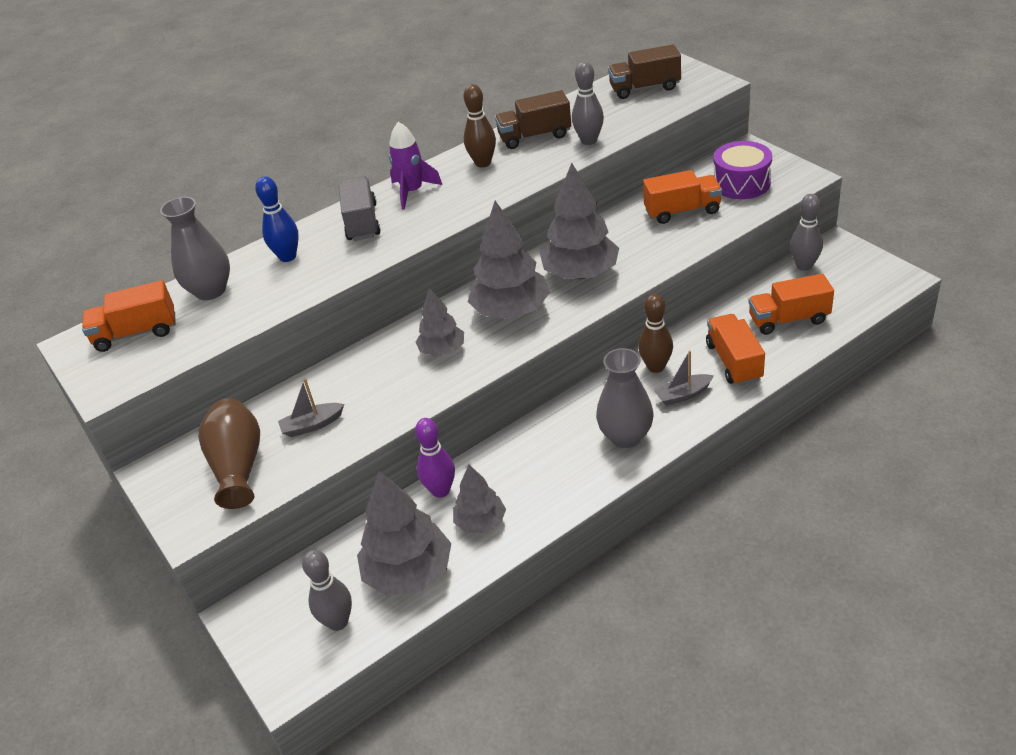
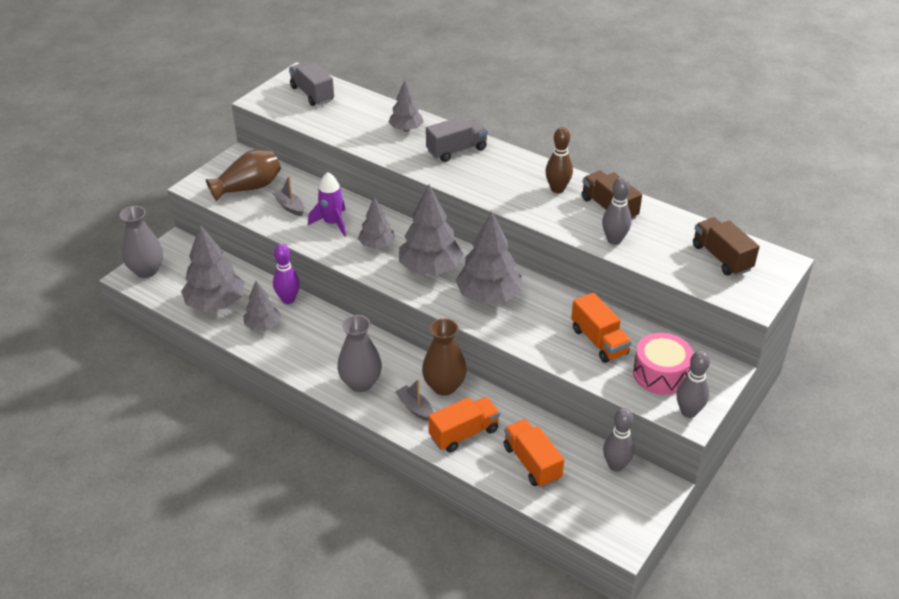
camera: 65 degrees right, 0 degrees up
orange truck [82,280,176,352] -> grey truck [289,62,334,106]
grey vase [160,197,230,300] -> grey vase moved to [120,206,163,278]
blue bowling pin [255,176,299,262] -> grey tree [389,80,424,131]
grey bowling pin [302,550,352,631] -> grey bowling pin moved to [677,350,710,418]
purple rocket [389,122,442,210] -> purple rocket moved to [308,172,346,237]
brown bowling pin [638,294,673,373] -> brown vase [422,318,467,396]
purple drum [713,141,772,199] -> pink drum [633,333,693,395]

